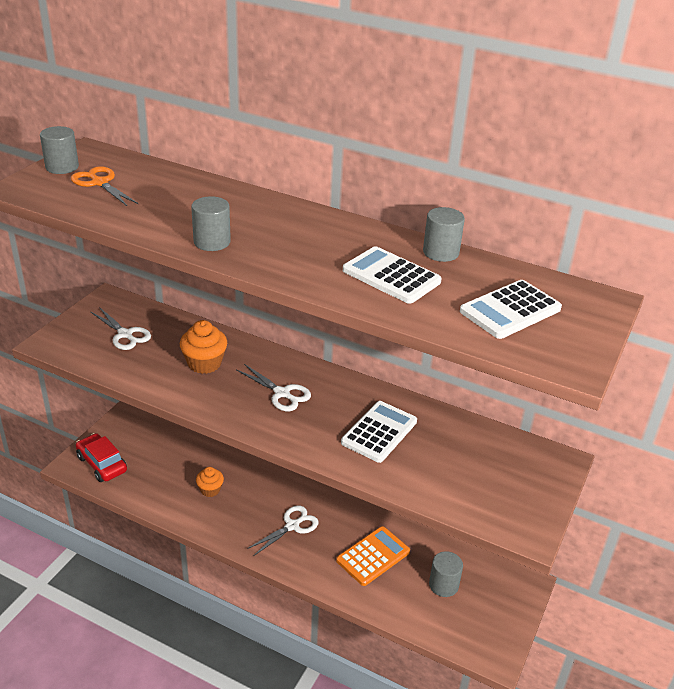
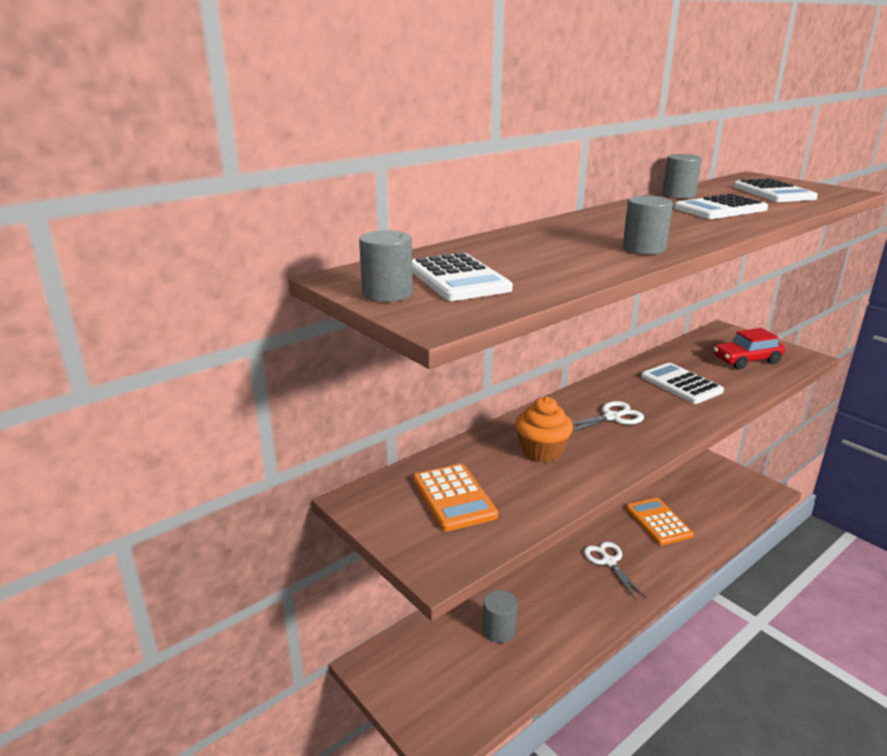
camera: 65 degrees left, 10 degrees down
orange scissors [71,166,138,206] -> white calculator [412,252,513,301]
red car [76,433,127,482] -> red car moved to [713,328,785,370]
white scissors [91,307,151,350] -> orange calculator [413,464,498,532]
orange cupcake [196,467,224,497] -> none
grey cylinder [429,551,463,597] -> grey cylinder moved to [483,590,518,643]

